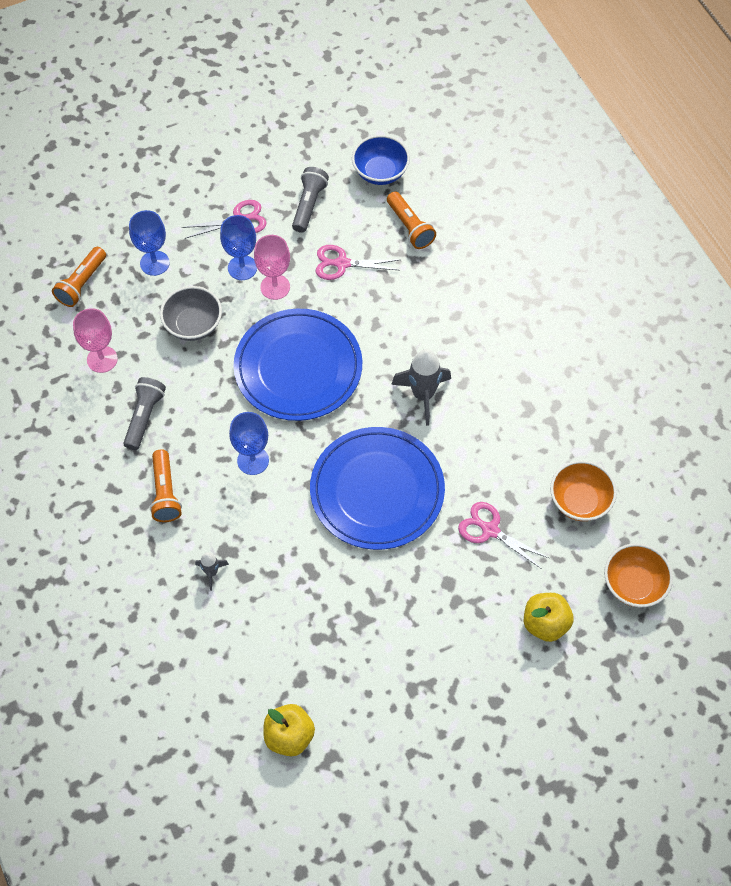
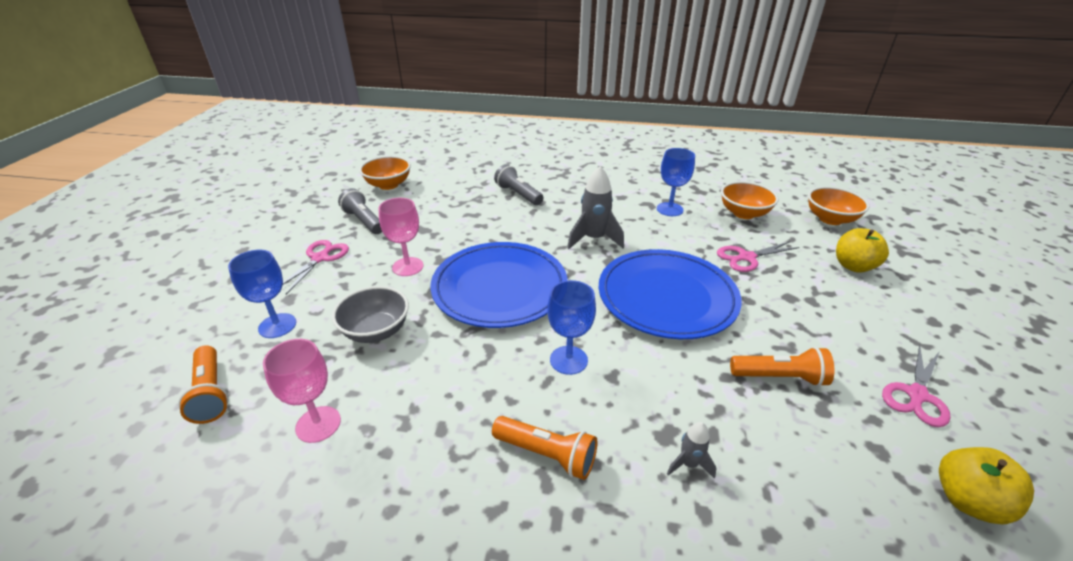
camera: 55 degrees left, 25 degrees down
grey flashlight [124,377,166,450] -> grey flashlight moved to [494,164,544,205]
blue goblet [220,215,257,280] -> blue goblet moved to [657,148,695,216]
pink scissors [316,245,400,280] -> pink scissors moved to [882,345,951,427]
blue bowl [352,135,410,185] -> orange bowl [359,156,411,190]
orange flashlight [387,191,436,249] -> orange flashlight moved to [730,347,834,387]

